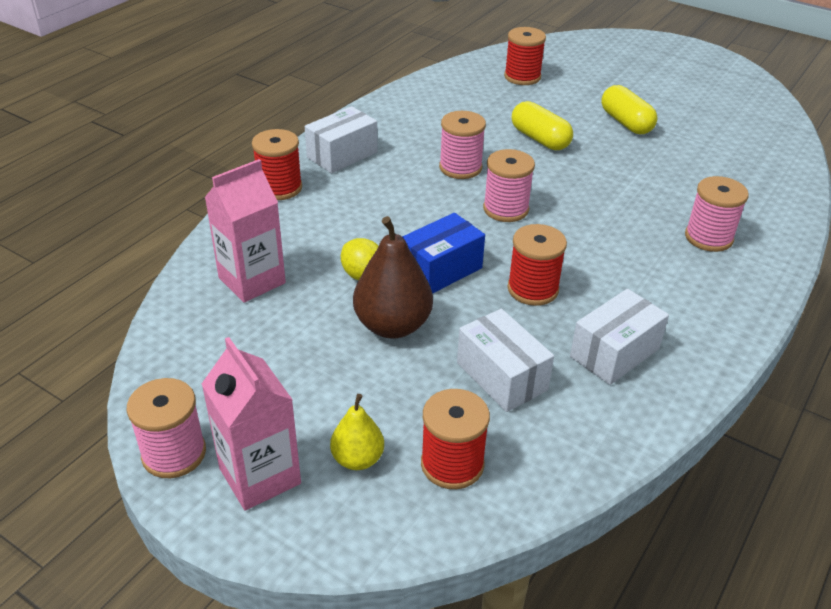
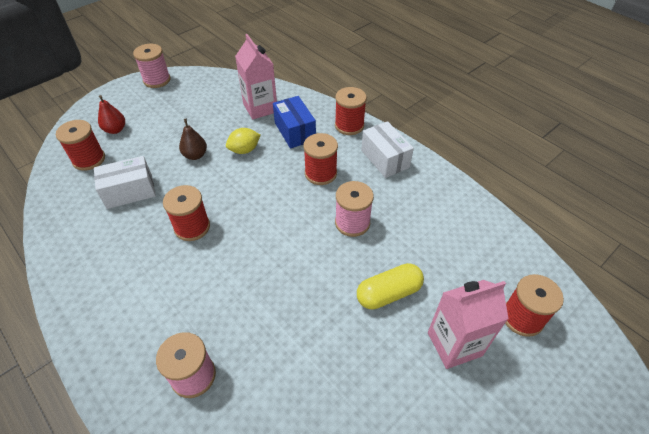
camera: 105 degrees right, 10 degrees up
pink carton [202,337,301,511] -> pink carton moved to [428,280,509,369]
yellow pear [330,394,384,470] -> red pear [98,95,125,134]
brown pear [353,216,433,338] -> brown pear [179,119,207,160], size x0.58
blue box [402,213,485,294] -> blue box moved to [273,96,316,148]
pink spool [483,149,535,222] -> none
white box [570,289,669,385] -> none
yellow capsule [601,85,658,134] -> none
none -> red spool [303,133,338,185]

